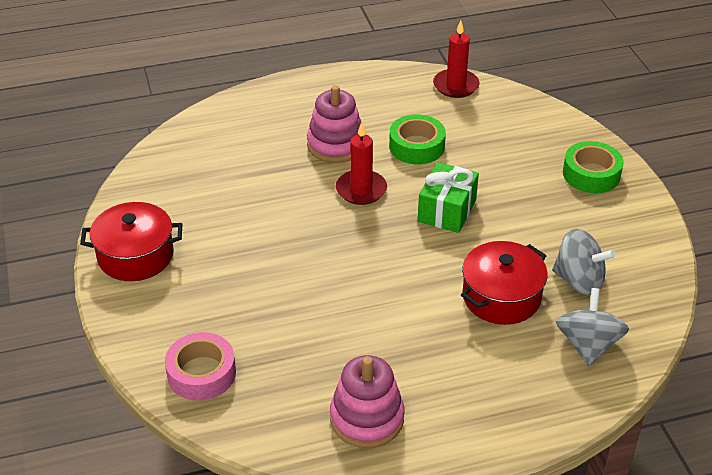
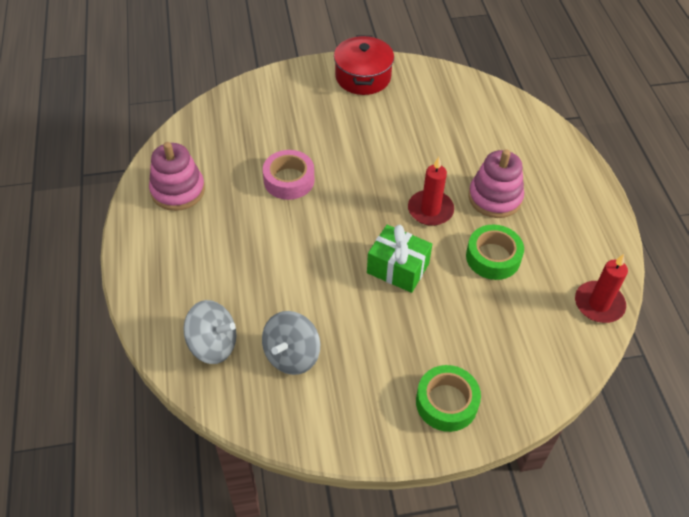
camera: 95 degrees right, 10 degrees up
pink tape [165,332,236,401] -> pink tape moved to [263,150,315,200]
red pot [461,241,548,325] -> none

